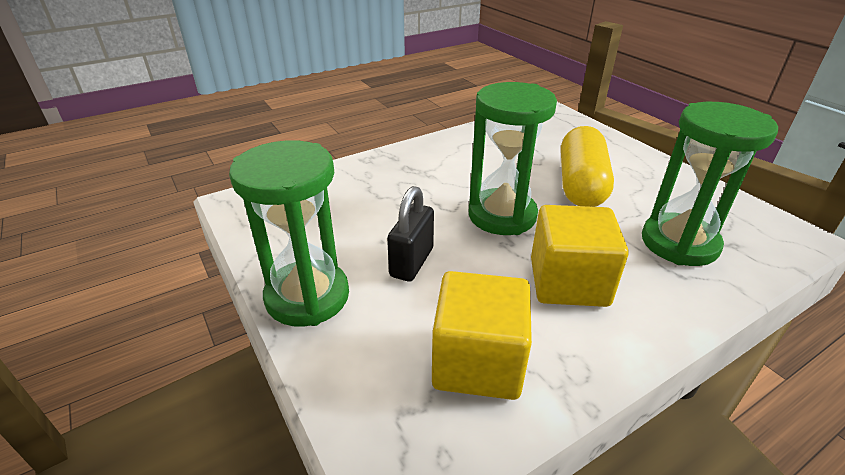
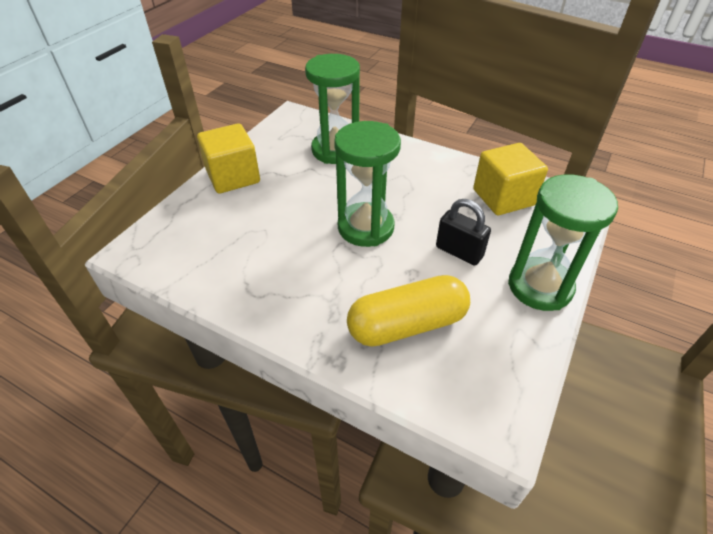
camera: 120 degrees left, 10 degrees up
black padlock [387,186,434,282] -> black padlock turned 45 degrees clockwise [436,199,491,266]
yellow cube [531,205,629,307] -> yellow cube moved to [197,123,260,194]
yellow capsule [561,126,614,207] -> yellow capsule moved to [347,275,470,347]

